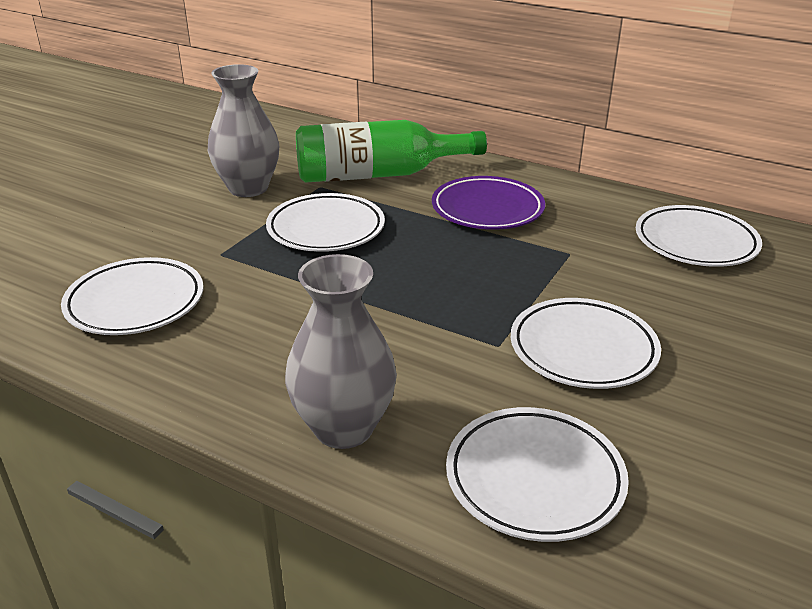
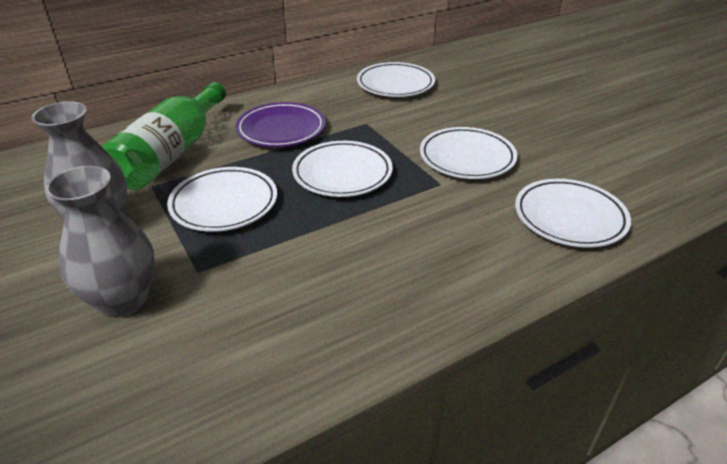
camera: 60 degrees left, 5 degrees up
white plate [61,257,204,335] -> white plate moved to [292,141,393,197]
grey vase [285,254,397,449] -> grey vase moved to [45,166,155,318]

